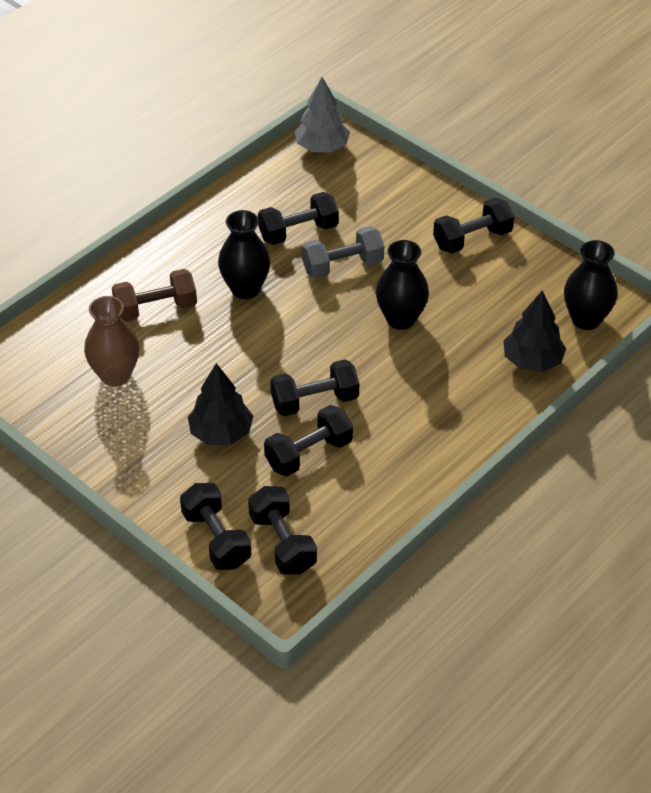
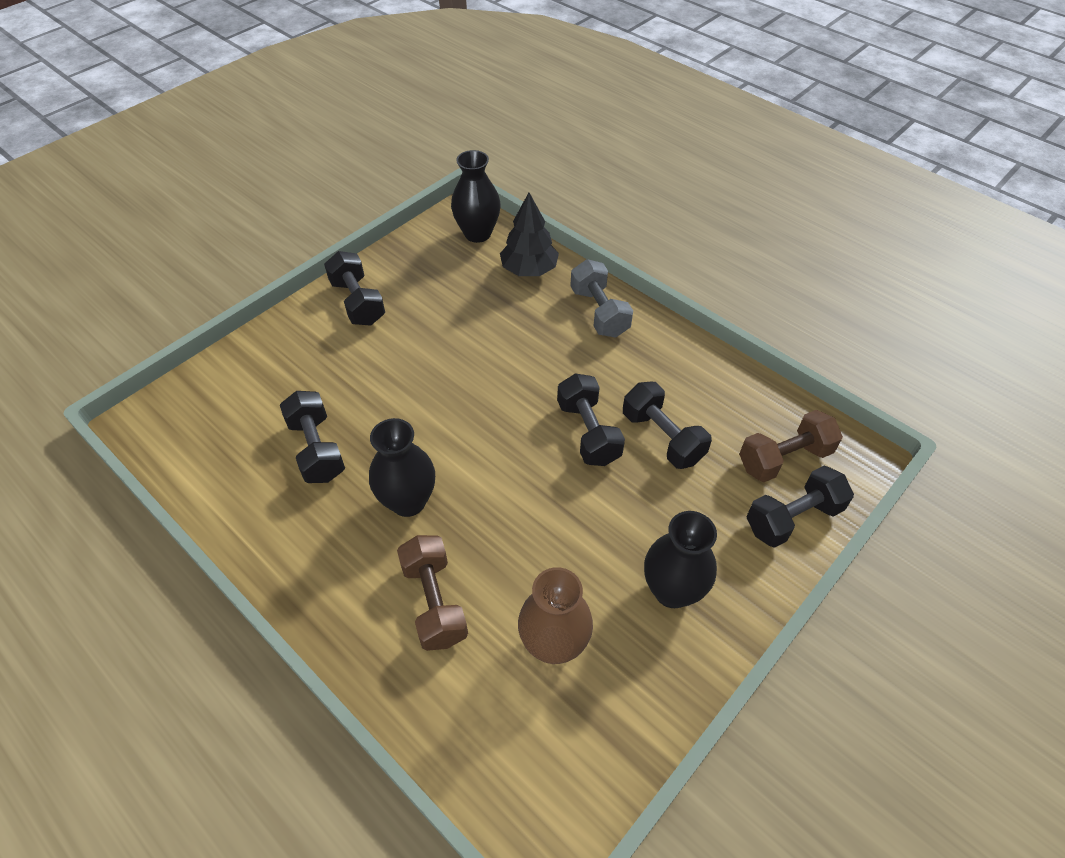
camera: 90 degrees left, 5 degrees up
black tree [188,363,253,445] -> none
black dumbbell [248,486,317,575] -> brown dumbbell [739,410,843,482]
grey tree [294,77,350,152] -> none
grey dumbbell [302,226,384,279] -> grey dumbbell moved to [570,259,633,337]
black vase [376,240,429,330] -> black vase moved to [644,511,717,608]

